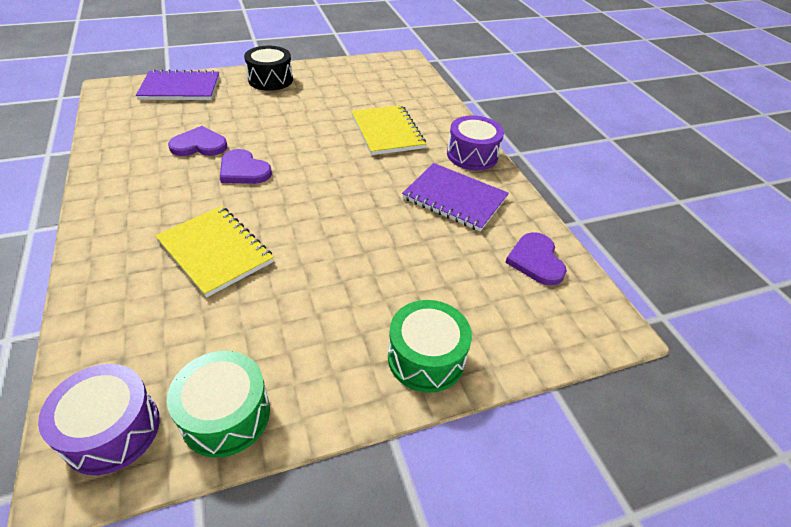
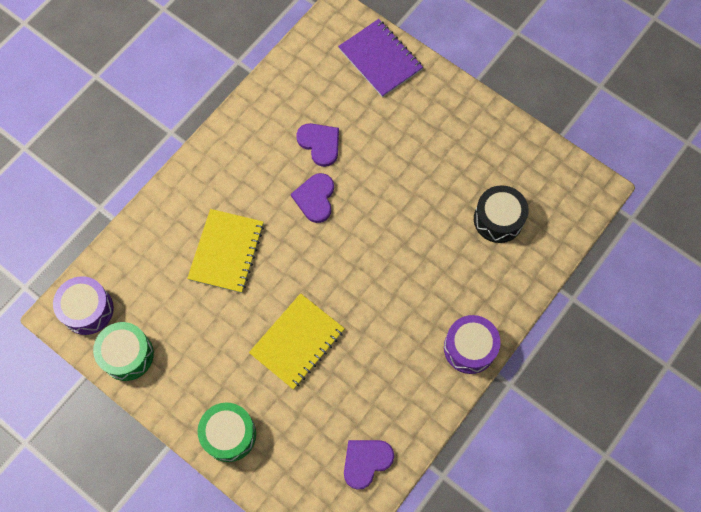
camera: 60 degrees right, 25 degrees up
black drum [244,46,293,91] -> black drum moved to [474,185,529,243]
yellow notebook [351,105,426,155] -> yellow notebook moved to [249,293,345,390]
purple notebook [402,163,509,232] -> none

